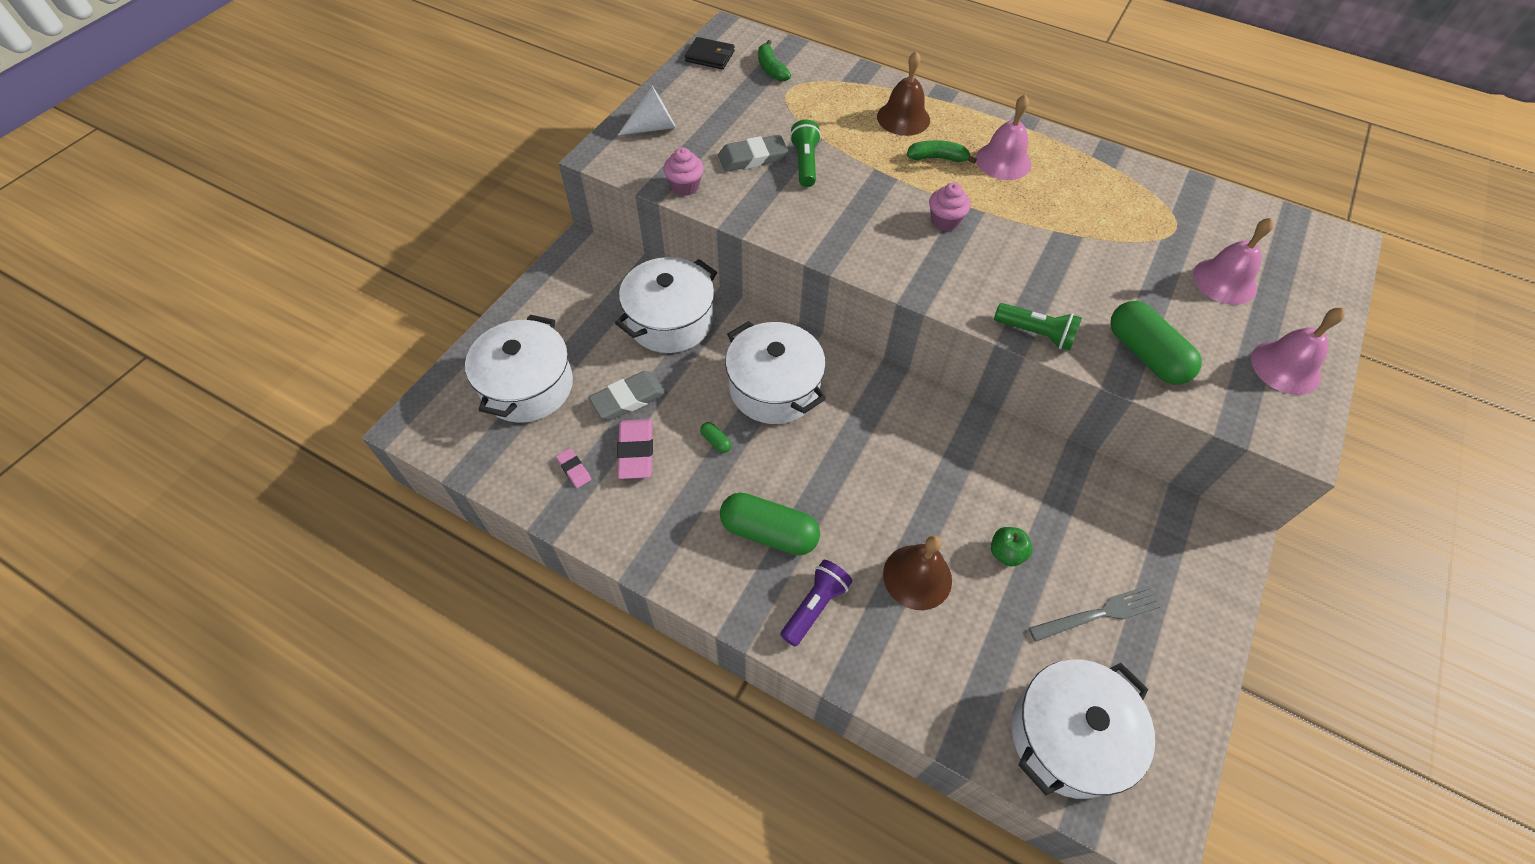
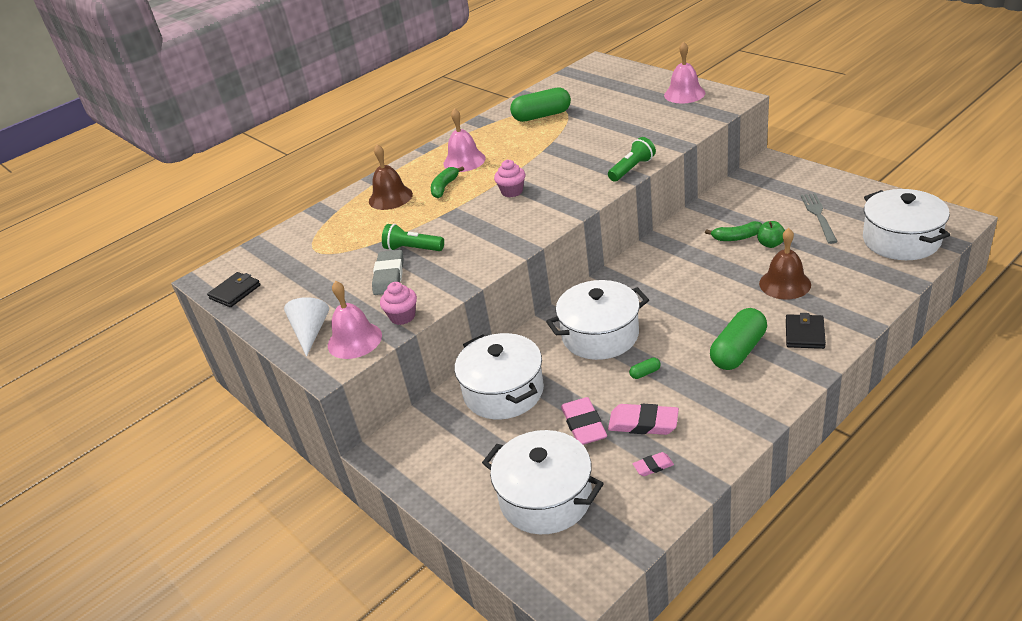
camera: 65 degrees left, 20 degrees down
grey eraser [588,371,666,420] -> pink eraser [561,397,607,445]
green banana [758,40,791,81] -> green banana moved to [705,221,762,241]
purple flashlight [780,560,853,646] -> black wallet [786,313,826,349]
green capsule [1111,301,1202,384] -> green capsule moved to [510,87,571,122]
pink bell [1193,218,1274,305] -> pink bell moved to [328,281,382,359]

